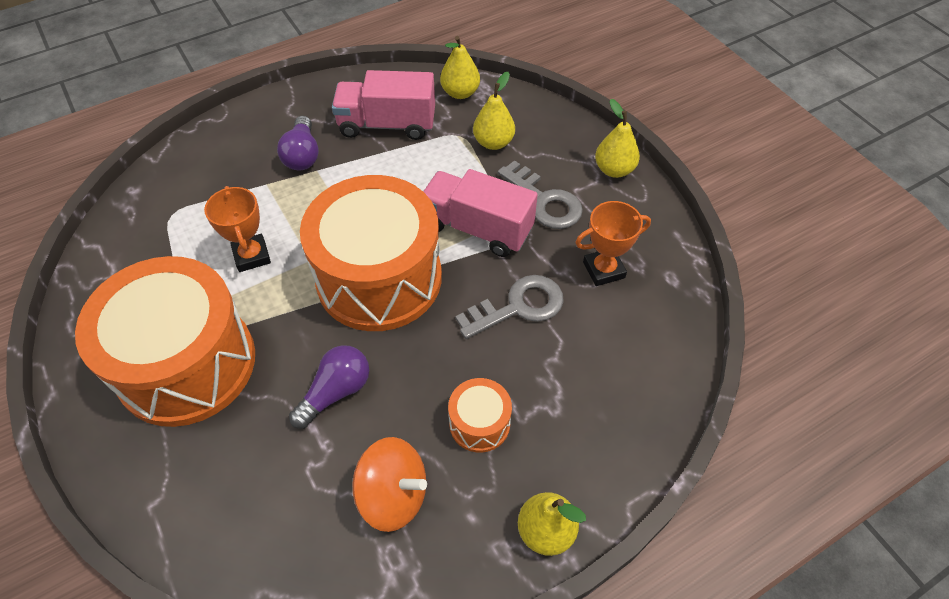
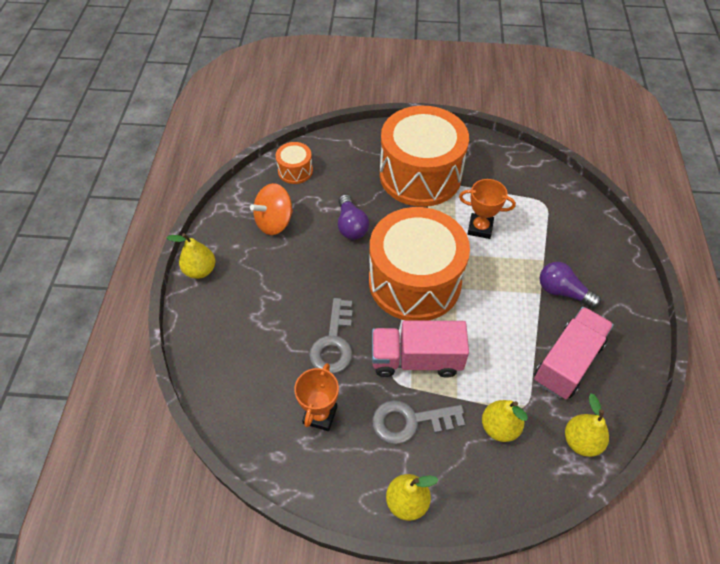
camera: 125 degrees right, 0 degrees up
pink truck [423,169,538,257] -> pink truck turned 150 degrees counterclockwise [372,320,469,378]
orange drum [448,378,512,453] -> orange drum moved to [275,142,313,184]

